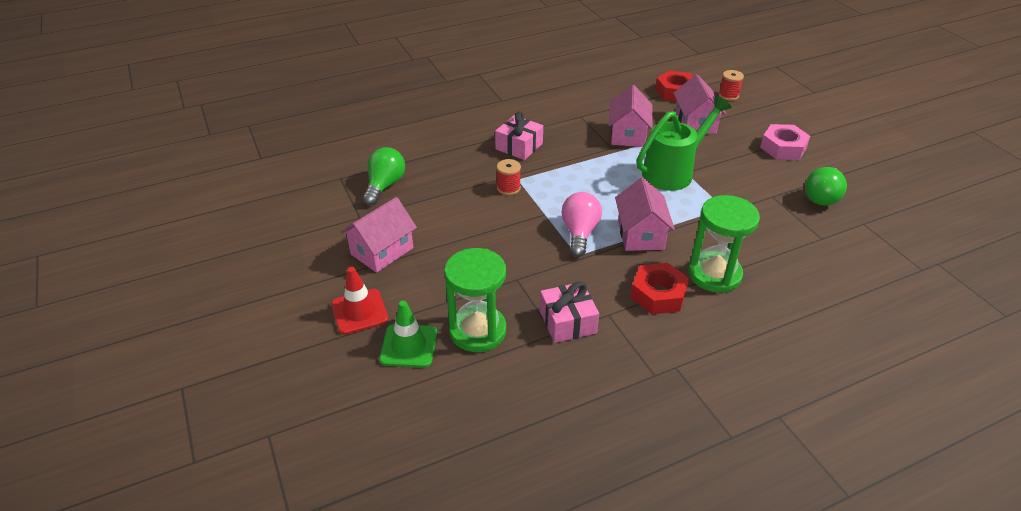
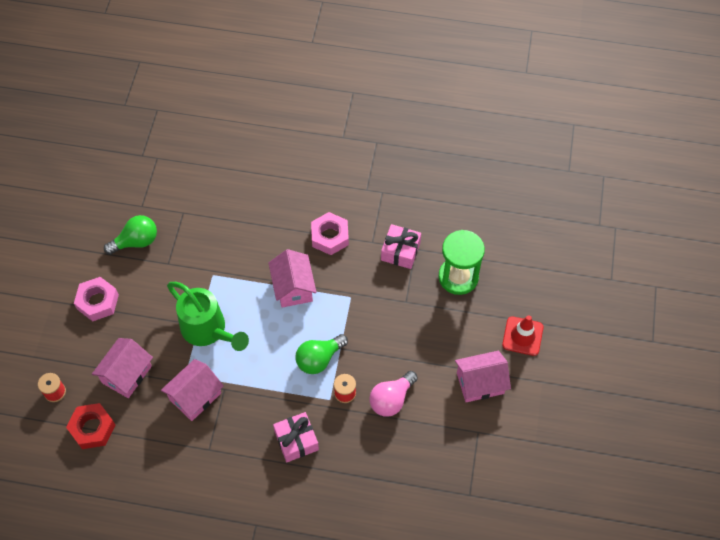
camera: 145 degrees left, 20 degrees up
green light bulb [363,147,405,205] -> green light bulb moved to [295,334,348,374]
green traffic cone [379,301,437,368] -> none
pink light bulb [562,192,602,257] -> pink light bulb moved to [369,371,418,417]
pink house [615,177,675,251] -> pink house turned 45 degrees counterclockwise [269,249,317,308]
red nut [630,263,689,314] -> pink nut [311,212,349,255]
green watering can [636,95,732,191] -> green watering can turned 135 degrees counterclockwise [167,282,249,351]
green hourglass [688,195,760,293] -> none

